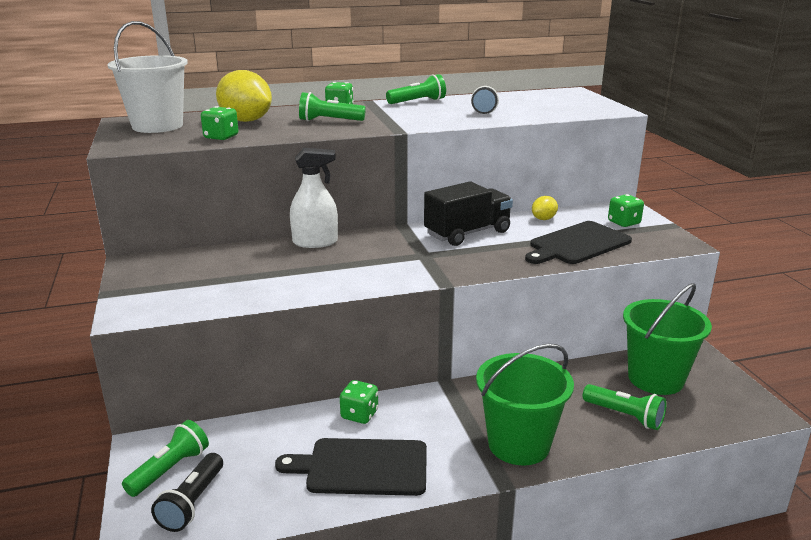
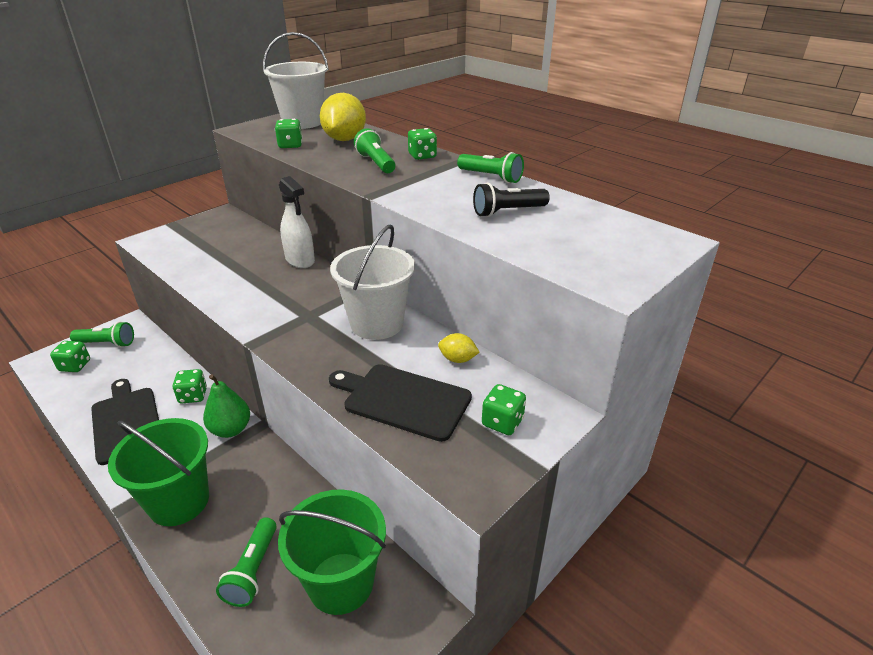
camera: 60 degrees right, 10 degrees up
black flashlight [151,453,223,532] -> green dice [50,341,90,372]
black truck [424,182,513,246] -> white bucket [330,224,415,340]
none -> green pear [203,374,250,438]

